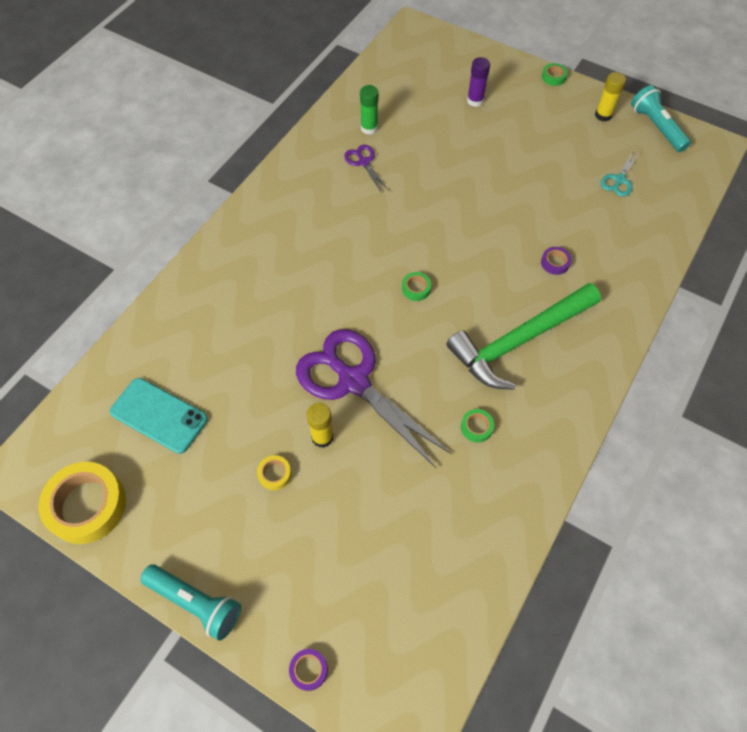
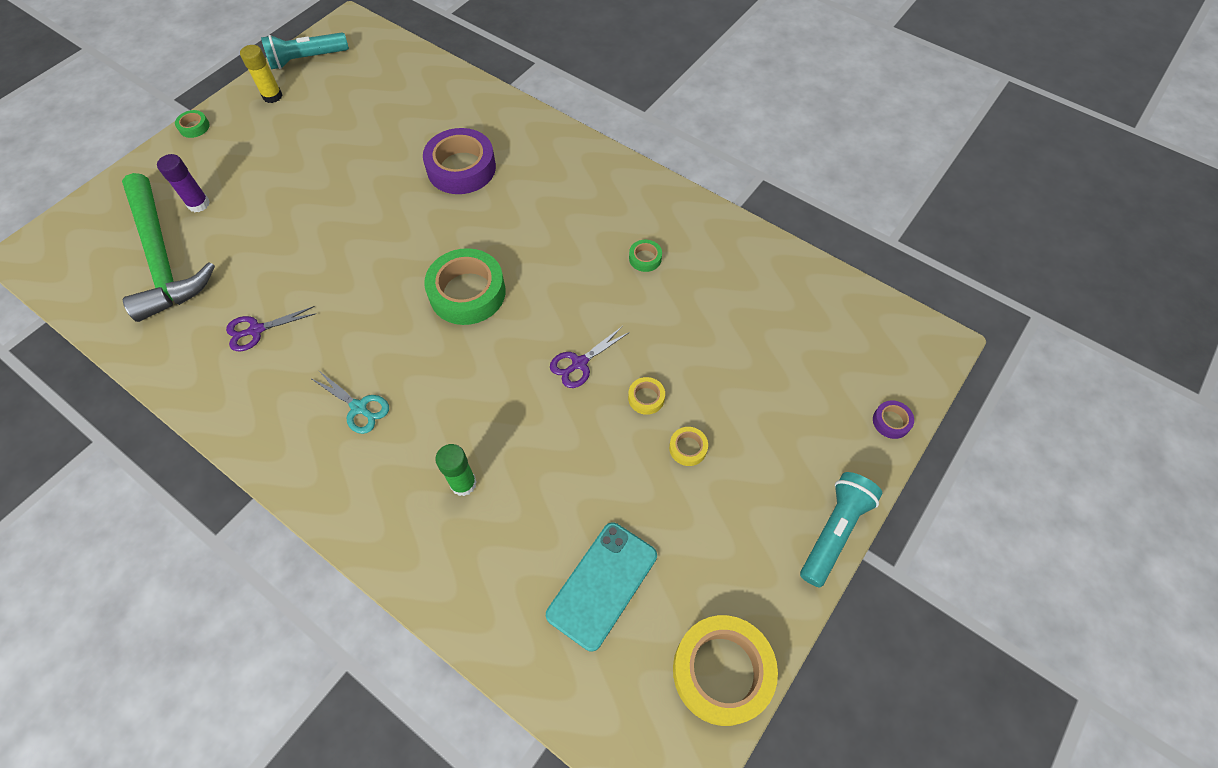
camera: 85 degrees left, 0 degrees up
purple scissors [296,329,452,468] -> purple scissors [550,326,630,388], size x0.44
yellow glue stick [307,403,334,448] -> yellow tape [628,377,665,415]
green glue stick [360,85,379,134] -> green glue stick moved to [435,444,477,496]
green tape [402,272,431,301] -> green tape [424,248,505,325], size x2.26
green hammer [446,283,601,390] -> green hammer moved to [122,173,215,322]
purple tape [541,247,572,275] -> purple tape [423,128,496,194], size x2.26
turquoise scissors [601,150,641,197] -> turquoise scissors moved to [312,371,389,434]

